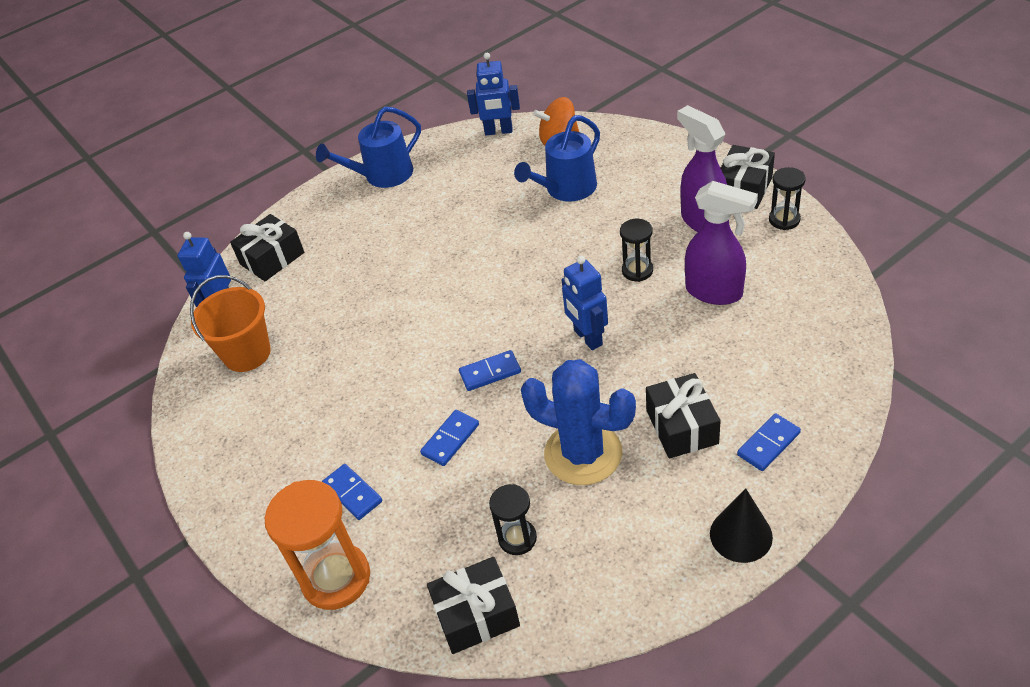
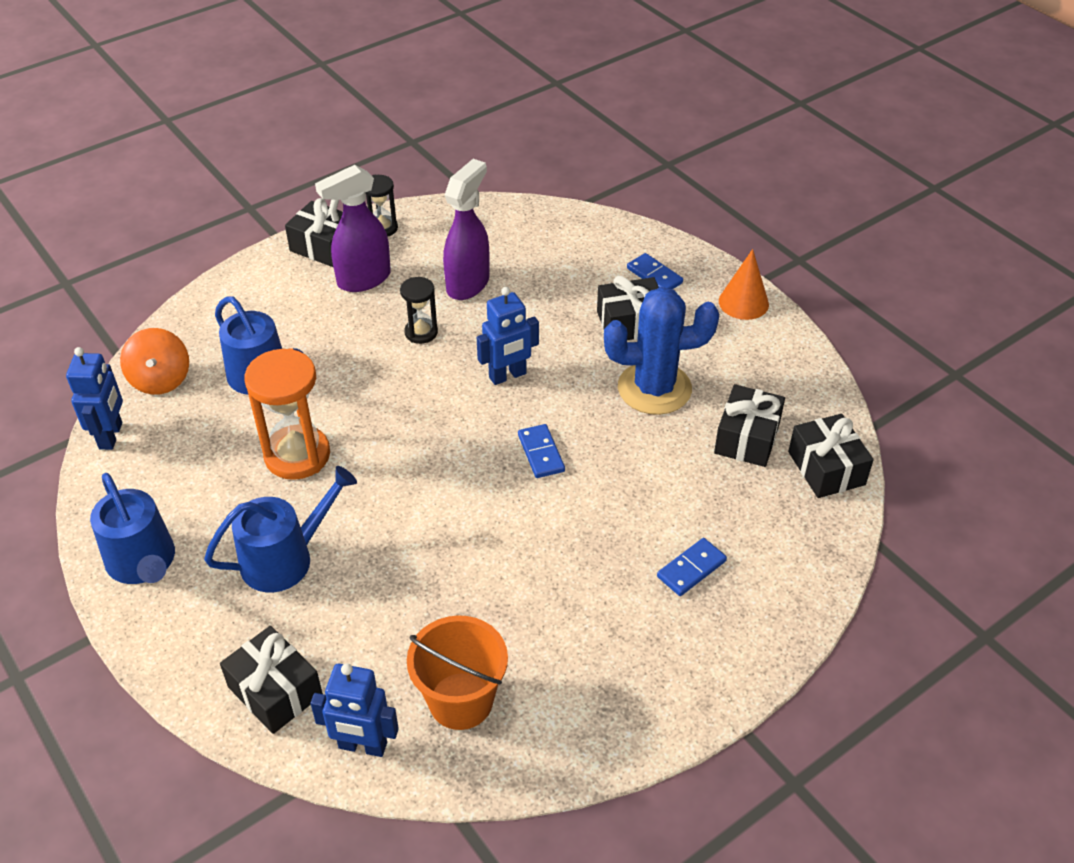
camera: 95 degrees left, 0 degrees up
orange hourglass [265,480,370,610] -> orange hourglass moved to [244,348,330,480]
blue domino [420,410,479,466] -> none
black hourglass [489,484,537,555] -> black gift [714,384,785,467]
blue cactus [521,359,636,485] -> blue cactus turned 60 degrees clockwise [604,287,719,415]
black cone [710,488,773,563] -> orange cone [719,249,769,320]
none -> blue watering can [204,466,357,592]

